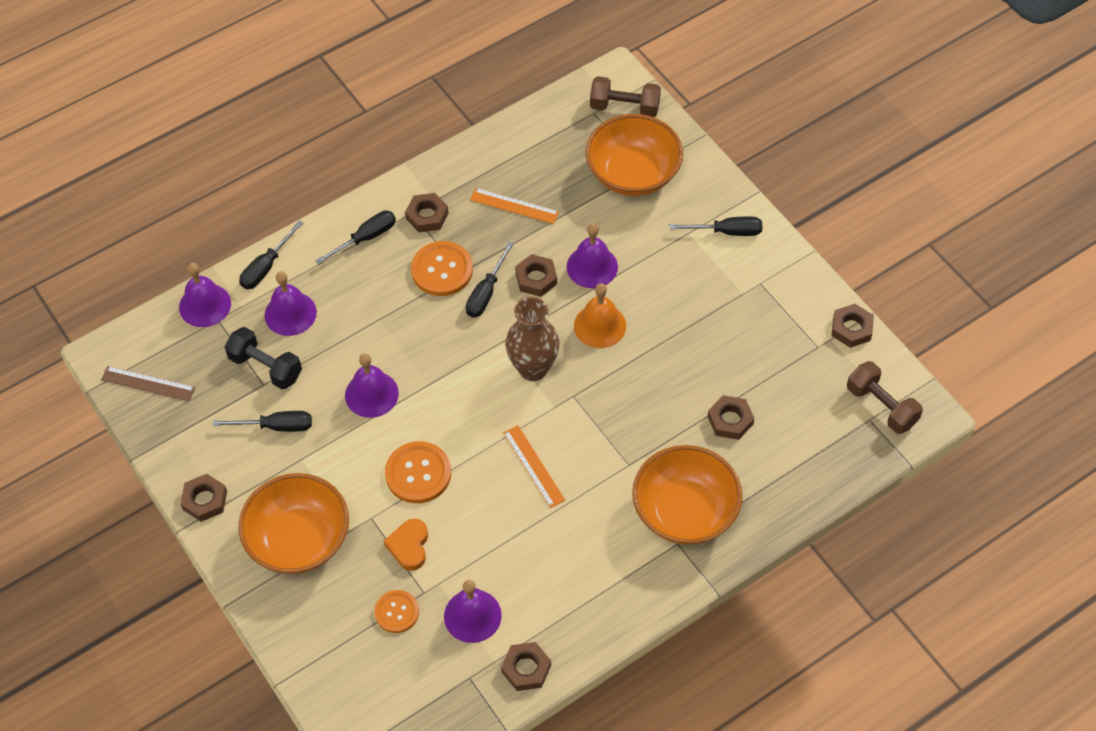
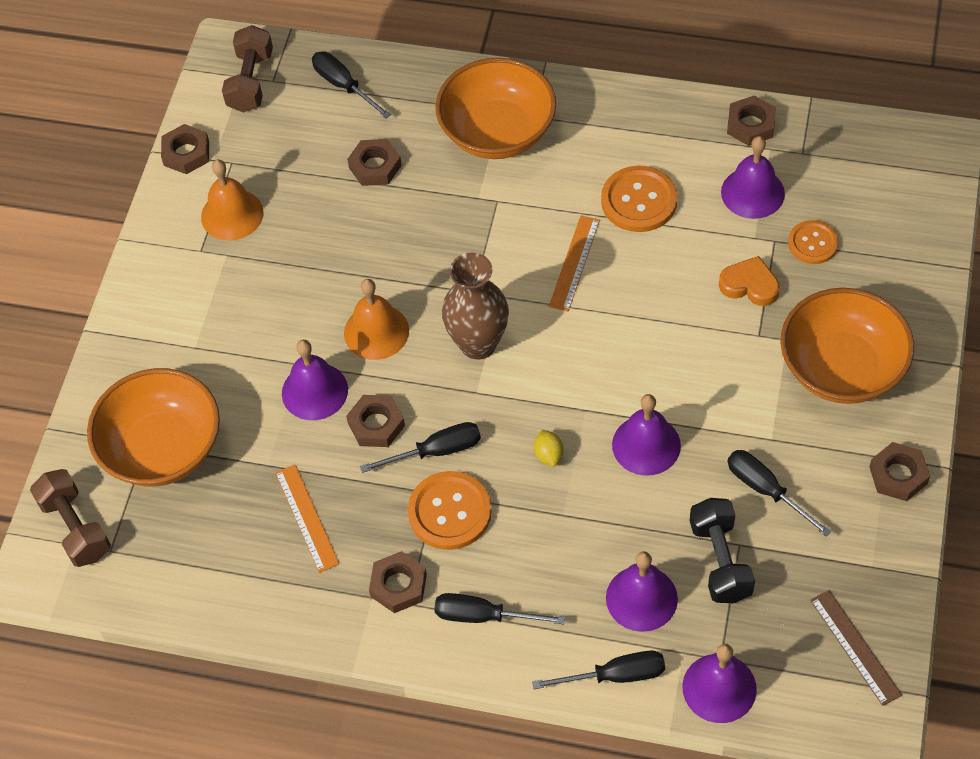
camera: 130 degrees left, 0 degrees up
orange heart [384,519,428,571] -> orange heart turned 120 degrees counterclockwise [719,256,780,306]
orange button [385,441,451,503] -> orange button moved to [601,166,678,232]
black screwdriver [670,216,762,236] -> black screwdriver moved to [312,51,391,118]
none -> orange bell [201,160,263,241]
none -> yellow lemon [534,430,564,466]

